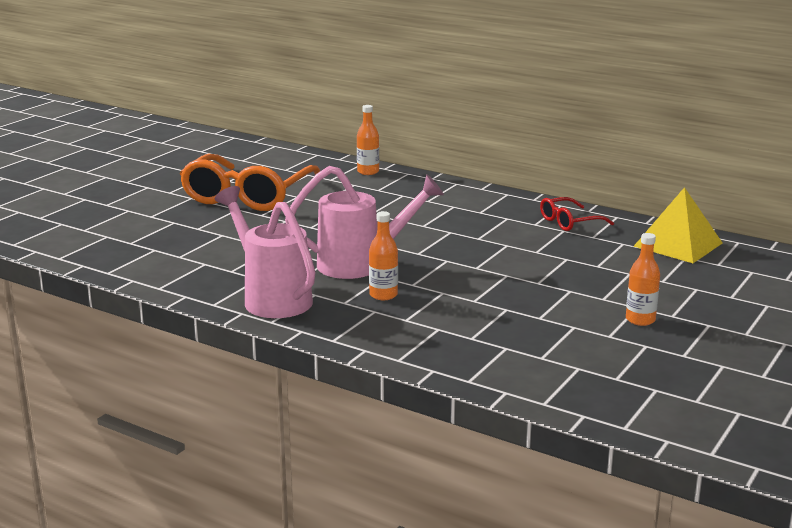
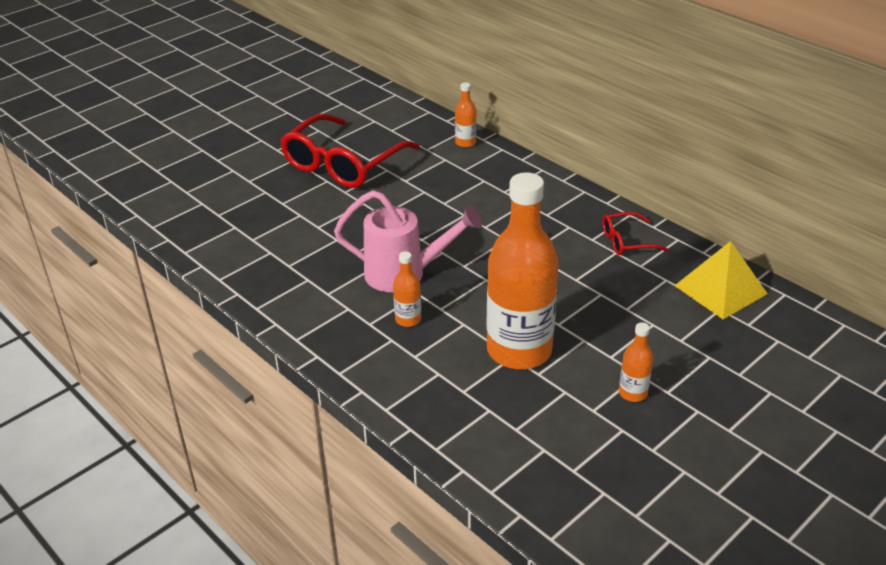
camera: 15 degrees right, 15 degrees up
orange glasses [180,154,320,211] -> red glasses [280,114,419,188]
pink watering can [215,186,315,318] -> none
none -> orange bottle [487,172,559,369]

